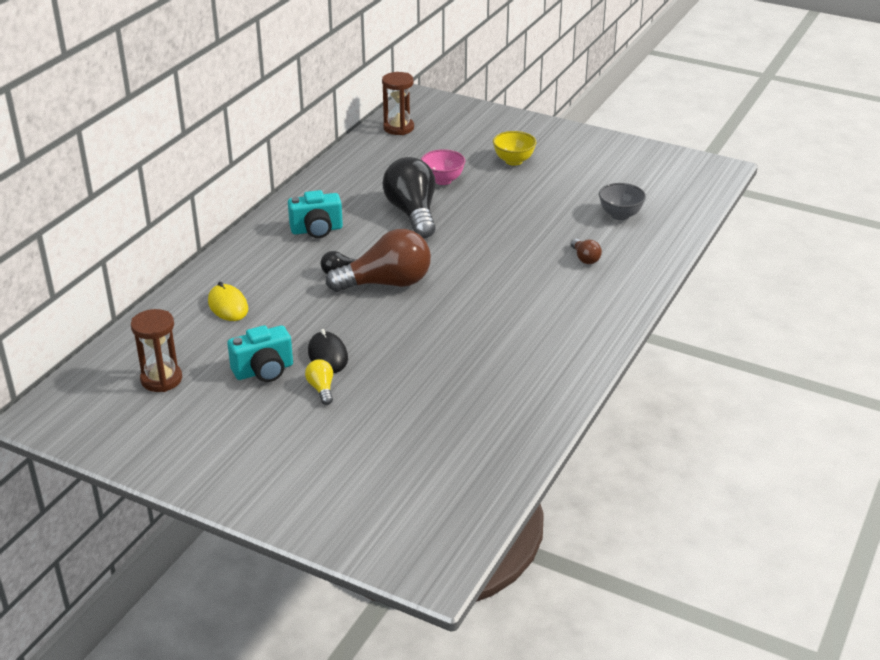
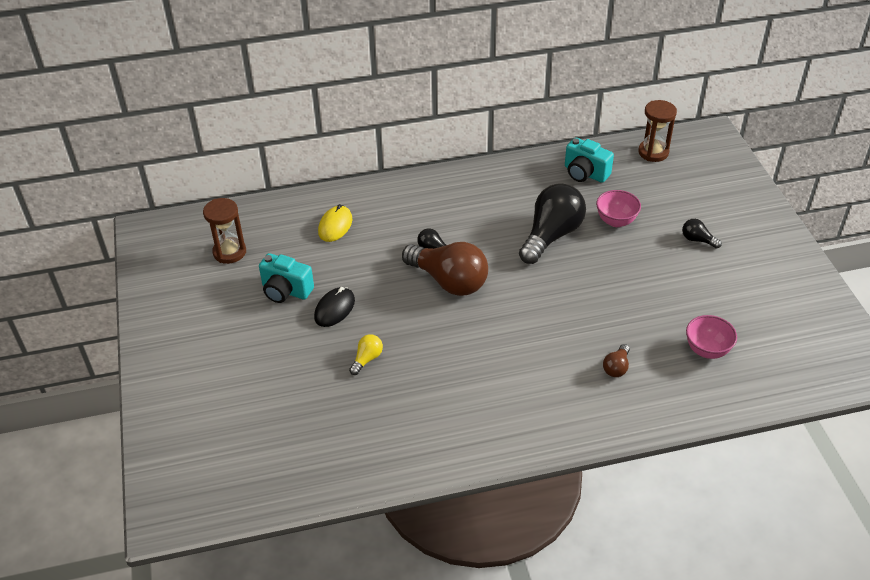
camera: 50 degrees right, 10 degrees up
turquoise camera [288,190,343,238] -> turquoise camera moved to [565,138,614,183]
yellow light bulb [305,359,333,405] -> yellow light bulb moved to [349,334,383,375]
yellow bowl [493,131,537,166] -> black light bulb [682,219,722,249]
grey bowl [599,183,646,220] -> pink bowl [686,315,737,359]

